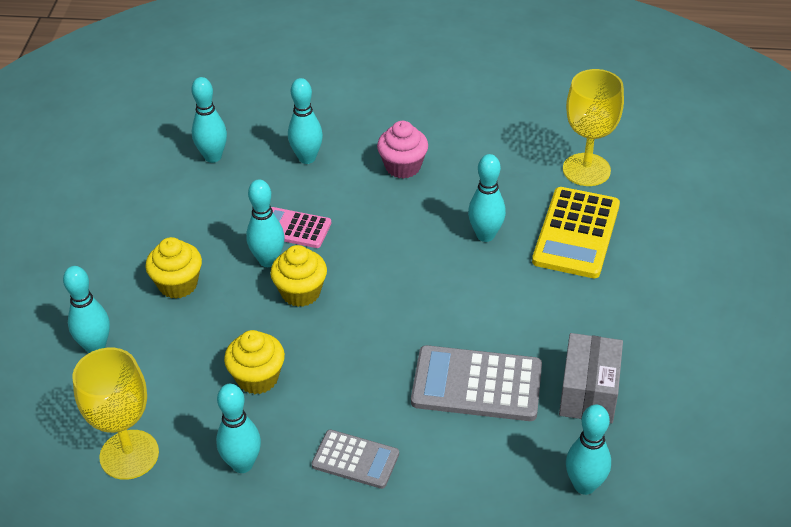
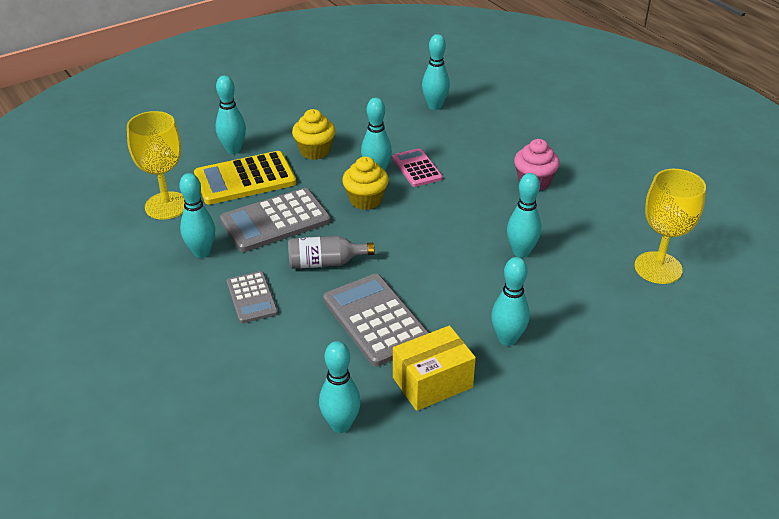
camera: 50 degrees right, 5 degrees down
yellow cupcake [224,330,285,394] -> grey calculator [220,188,331,252]
turquoise bowling pin [288,78,323,164] -> turquoise bowling pin moved to [491,257,530,346]
yellow calculator [532,187,620,278] -> yellow calculator moved to [194,151,296,205]
grey box [559,333,623,423] -> yellow box [393,325,476,411]
none -> grey bottle [288,236,374,269]

